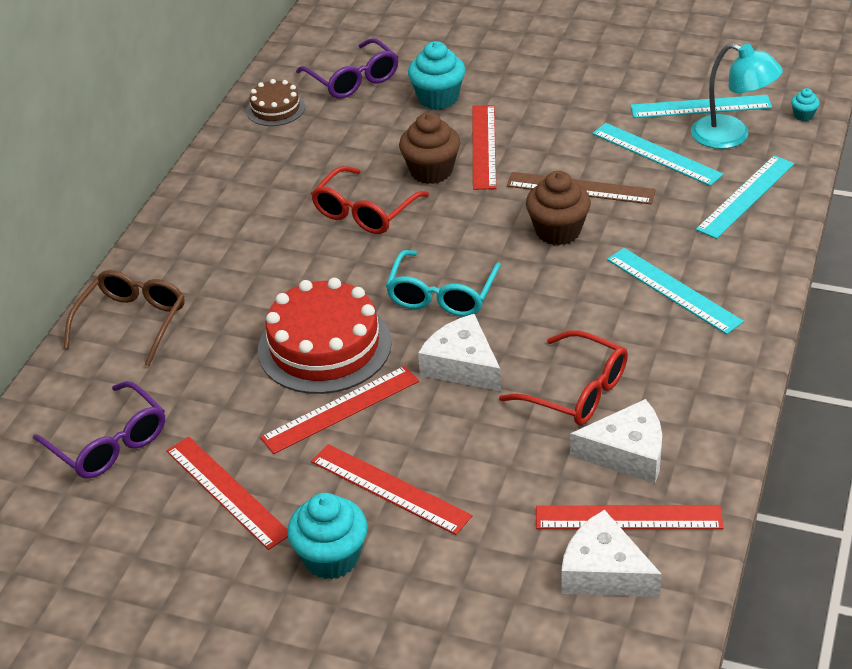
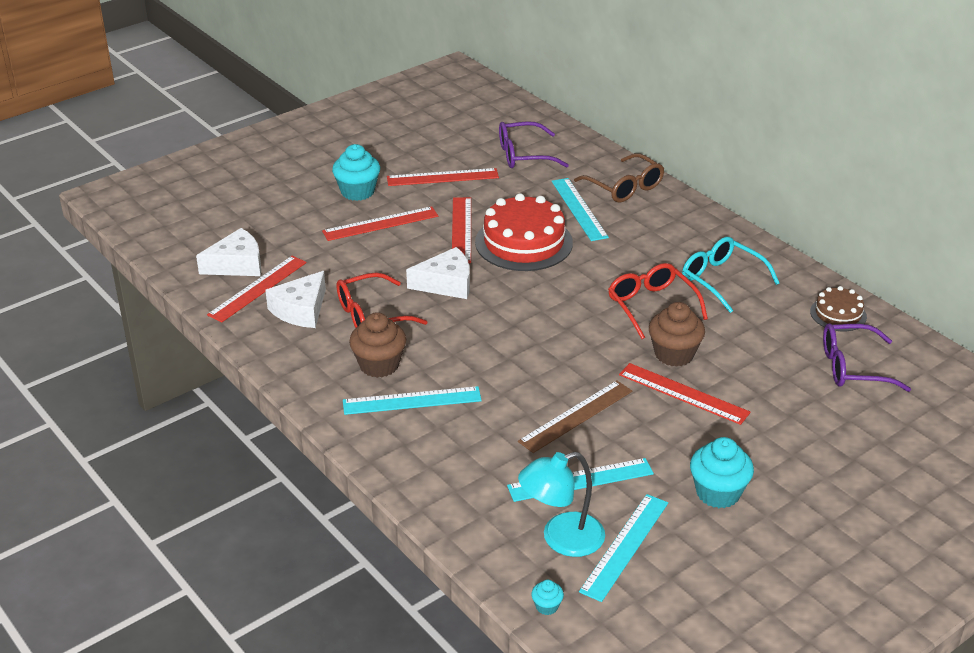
camera: 120 degrees right, 5 degrees down
turquoise glasses [386,250,501,317] -> turquoise glasses moved to [682,237,779,313]
turquoise cupcake [408,41,465,110] -> turquoise cupcake moved to [690,437,754,508]
brown cupcake [526,171,591,245] -> brown cupcake moved to [349,312,406,378]
turquoise ruler [696,155,794,239] -> turquoise ruler moved to [552,178,609,241]

